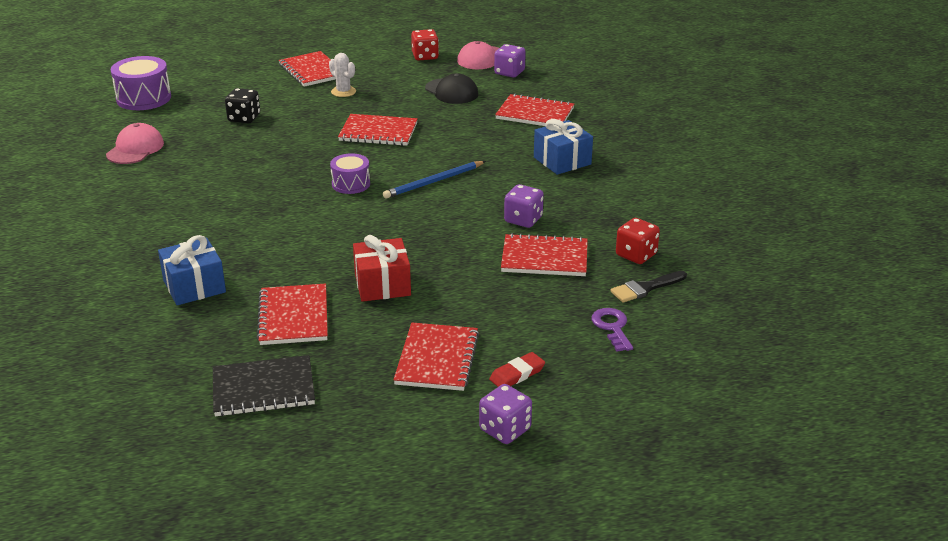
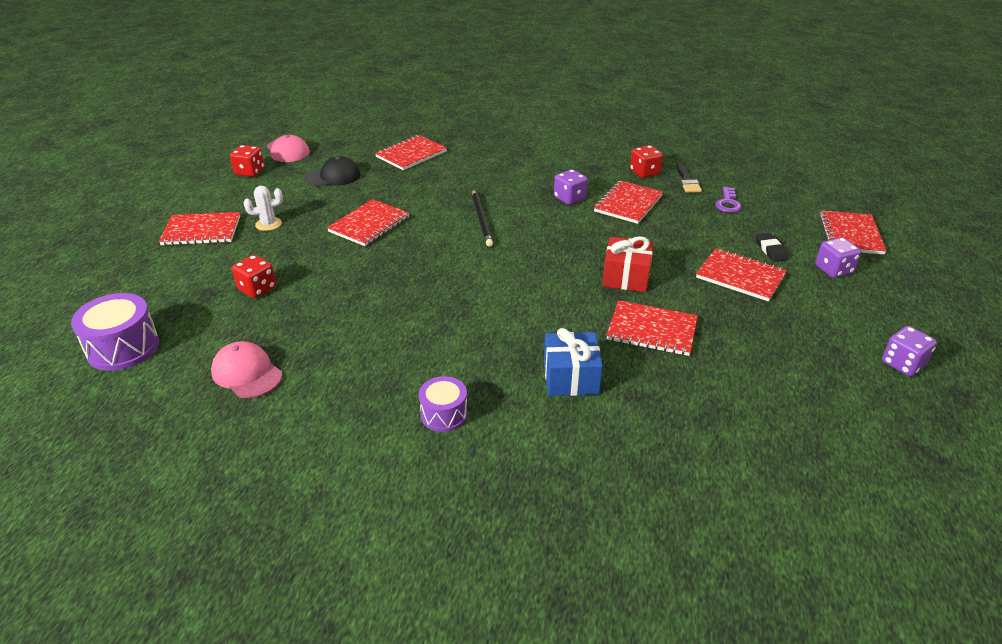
camera: 65 degrees left, 5 degrees up
black notebook [213,355,315,417] -> none
black dice [225,88,260,123] -> red dice [232,255,276,298]
purple drum [330,153,370,194] -> purple drum moved to [419,376,468,432]
blue pencil [383,161,486,199] -> black pencil [472,190,493,247]
red eraser [489,352,545,387] -> black eraser [755,233,788,262]
purple dice [494,44,526,77] -> purple dice moved to [882,326,937,376]
blue gift [534,119,593,175] -> none
purple key [591,308,633,352] -> purple key turned 90 degrees counterclockwise [715,187,742,213]
none -> red notebook [819,210,887,255]

